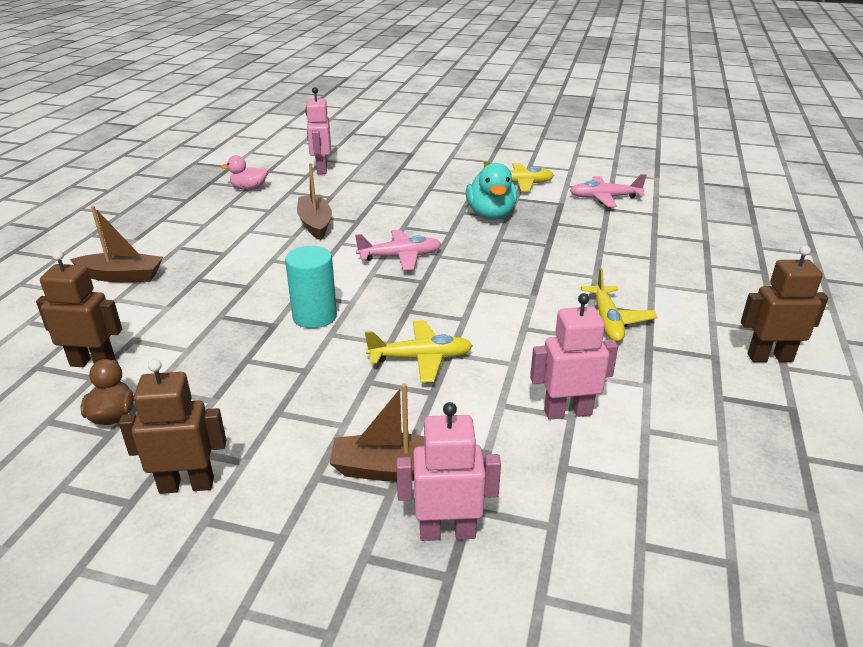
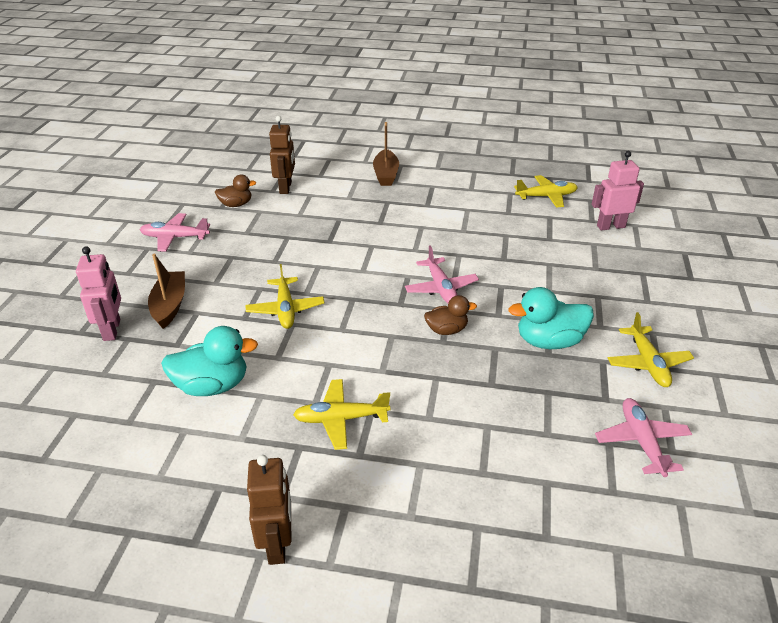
camera: 85 degrees right, 5 degrees up
brown robot [119,359,226,494] -> pink plane [140,213,210,252]
pink duck [221,155,268,190] -> yellow plane [514,175,578,208]
turquoise cylinder [285,246,337,328] -> none
brown boat [297,163,332,240] -> none
pink robot [530,293,618,420] -> turquoise duck [161,326,258,396]
none -> brown duck [424,295,477,335]

